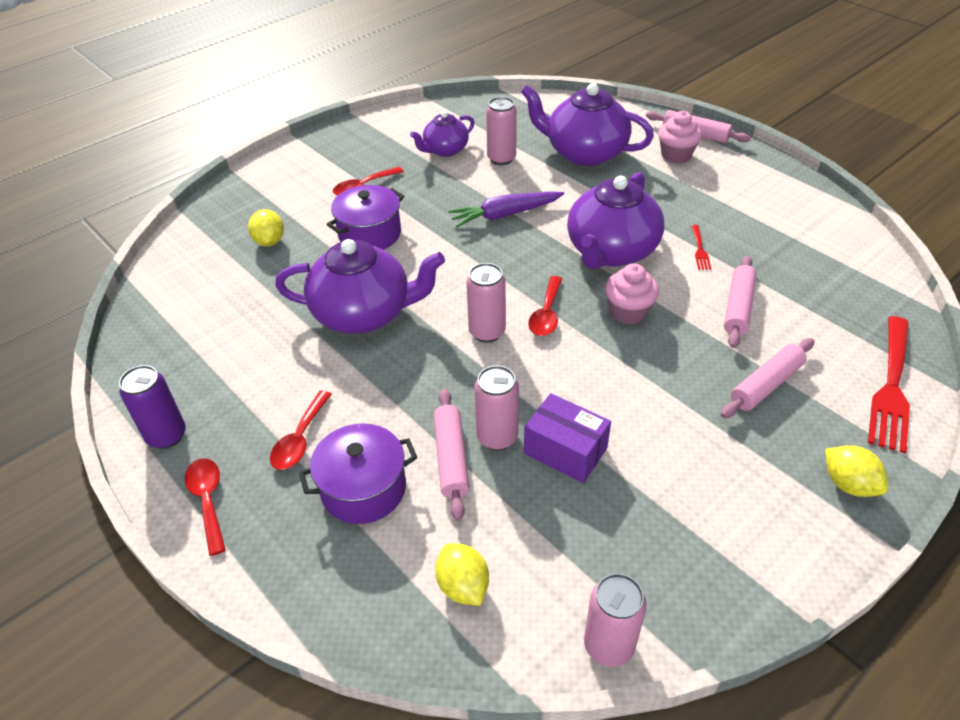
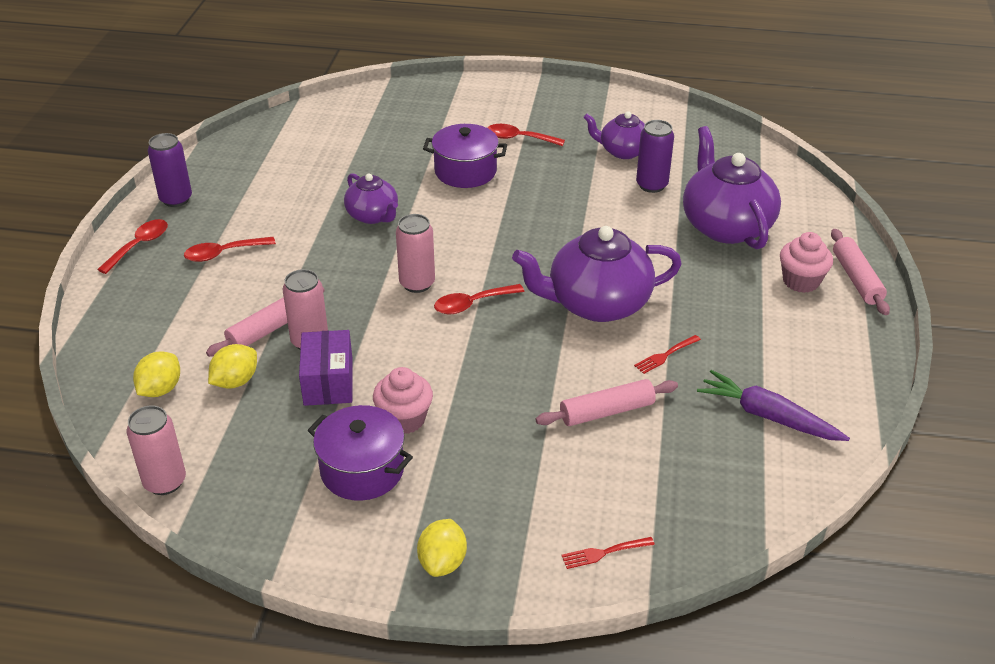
camera: 50 degrees right, 5 degrees down
yellow lemon [248,209,284,247] -> yellow lemon moved to [208,344,257,389]
purple teapot [275,239,445,334] -> purple teapot [344,173,398,224], size x0.57
purple pot [299,423,417,524] -> purple pot moved to [308,405,413,501]
purple carrot [448,191,564,227] -> purple carrot moved to [697,370,850,441]
pink can [486,97,517,165] -> purple can [636,120,674,193]
pink cupcake [605,264,659,324] -> pink cupcake moved to [373,367,433,434]
pink rolling pin [721,338,814,418] -> none
red fork [868,316,910,453] -> red fork [562,537,655,569], size x0.45

